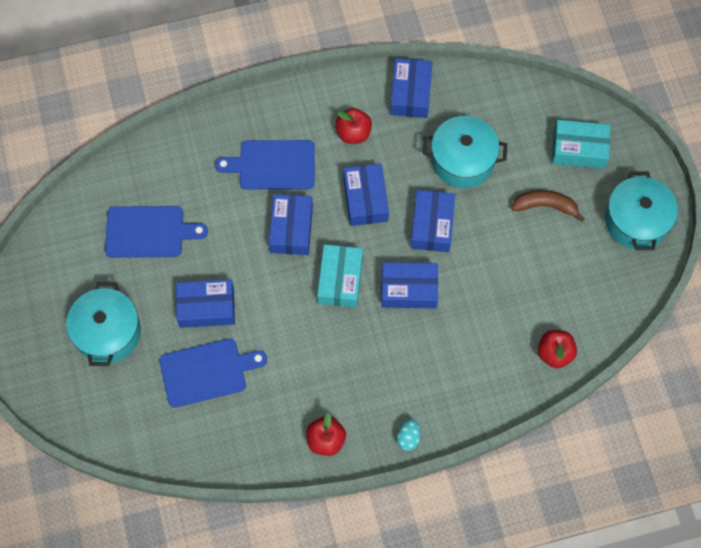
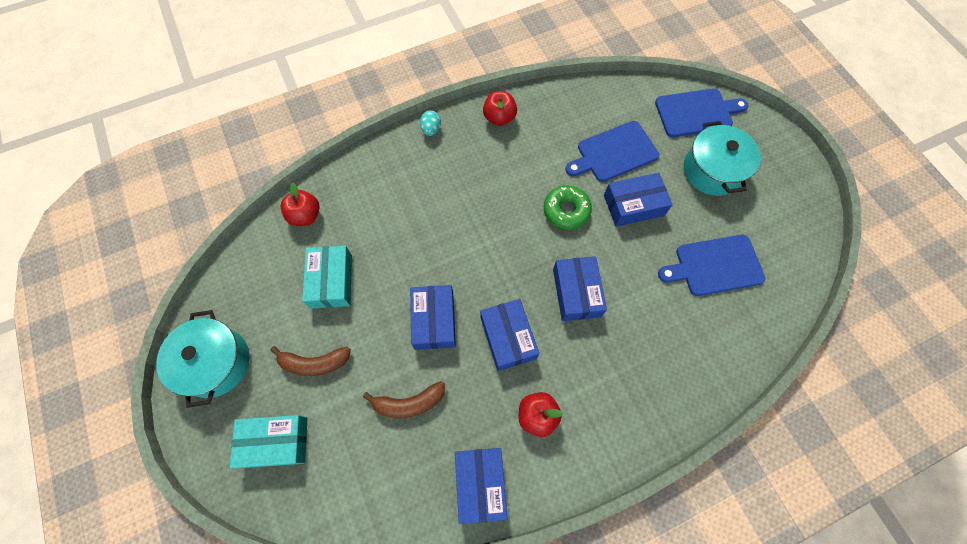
camera: 170 degrees right, 0 degrees up
blue cutting board [215,140,315,190] -> blue cutting board moved to [655,88,749,137]
turquoise box [317,244,363,308] -> turquoise box moved to [302,246,352,309]
blue box [381,262,438,308] -> none
turquoise pot [423,116,507,188] -> brown banana [363,381,445,418]
none -> green donut [544,185,592,230]

